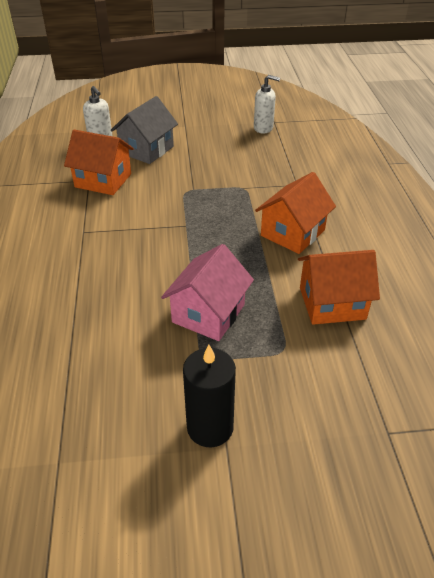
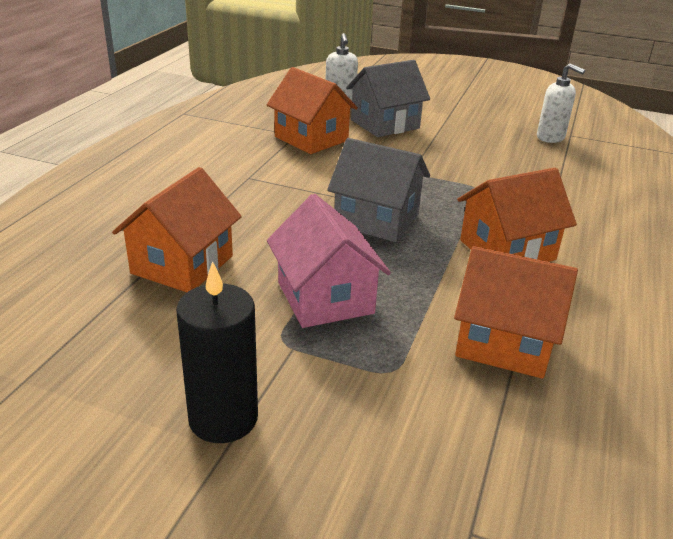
camera: 25 degrees right, 10 degrees down
pink house [161,244,254,341] -> pink house turned 75 degrees counterclockwise [267,194,391,328]
none -> orange house [112,167,242,292]
none -> grey house [327,138,430,242]

